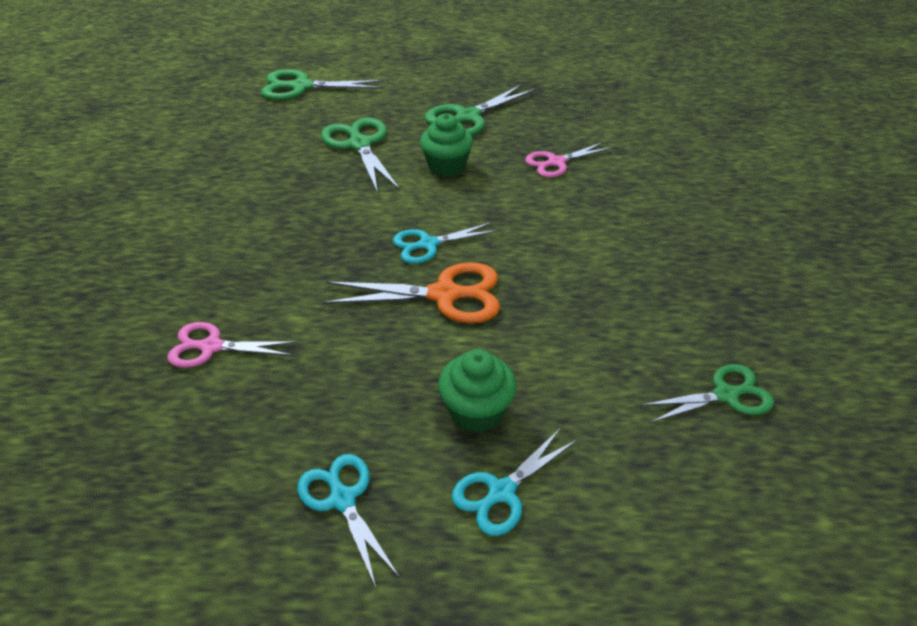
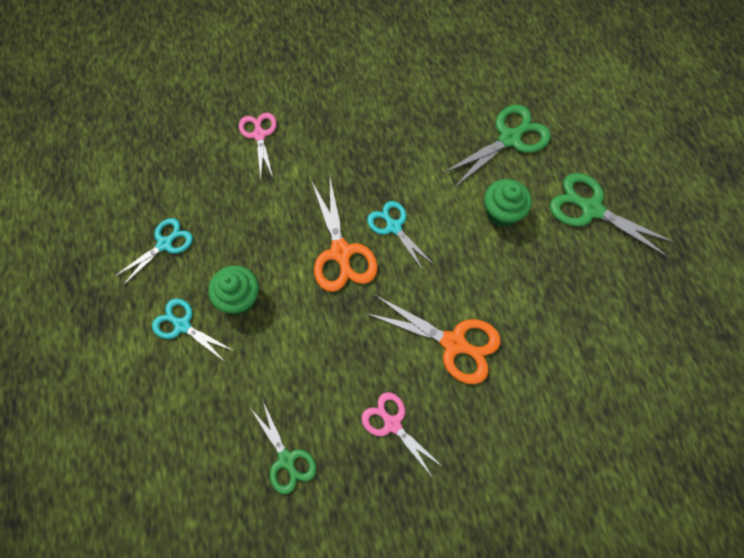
camera: 75 degrees right, 25 degrees up
green scissors [261,69,385,100] -> none
pink scissors [525,142,612,178] -> pink scissors moved to [362,392,443,478]
none -> orange scissors [366,295,501,384]

